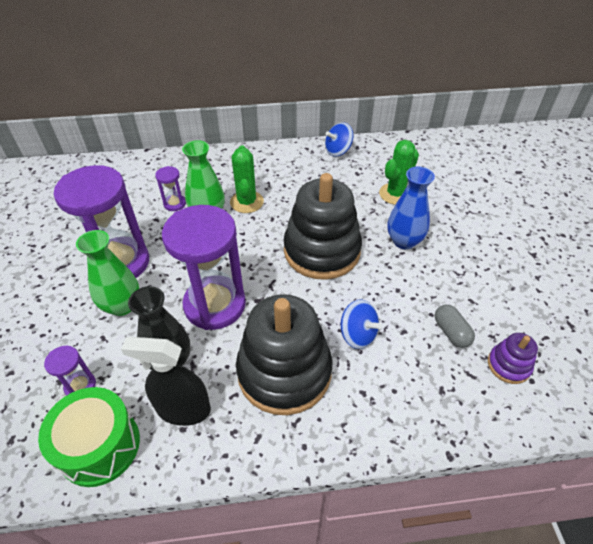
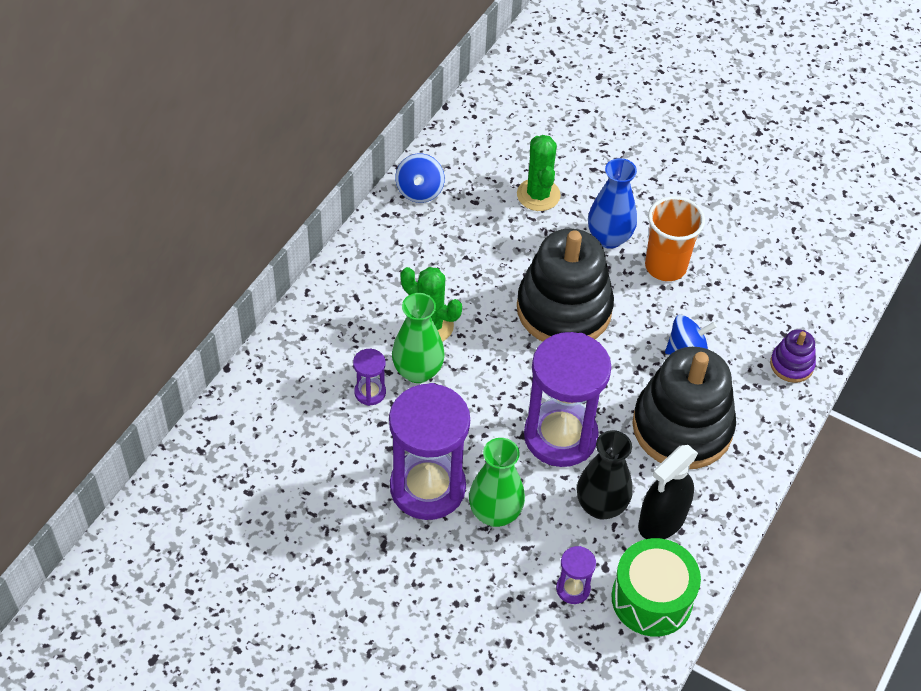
camera: 55 degrees left, 5 degrees up
grey capsule [435,305,475,348] -> none
purple stacking toy [488,333,538,384] -> purple stacking toy moved to [770,329,816,383]
none -> orange cup [645,196,705,281]

